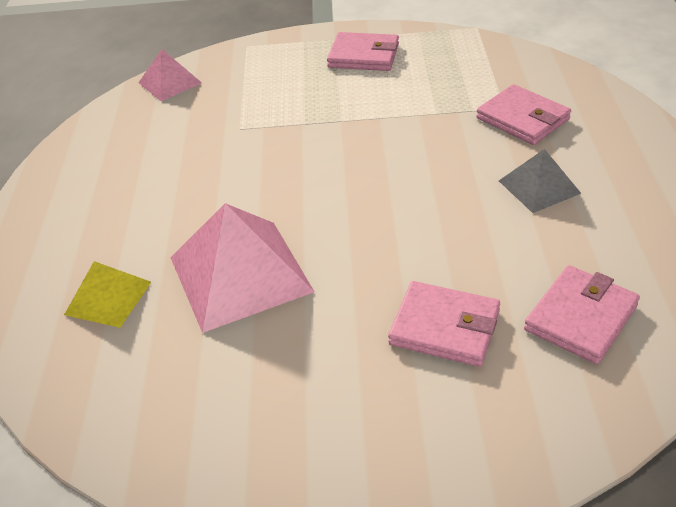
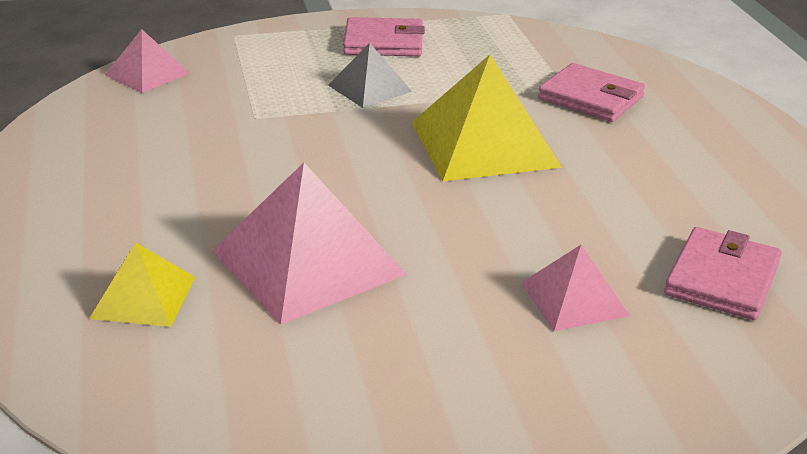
camera: 15 degrees left, 10 degrees down
pink wallet [388,281,500,367] -> pink pyramid [521,245,630,331]
grey pyramid [499,149,581,213] -> grey pyramid moved to [328,43,412,108]
none -> yellow pyramid [412,55,562,181]

